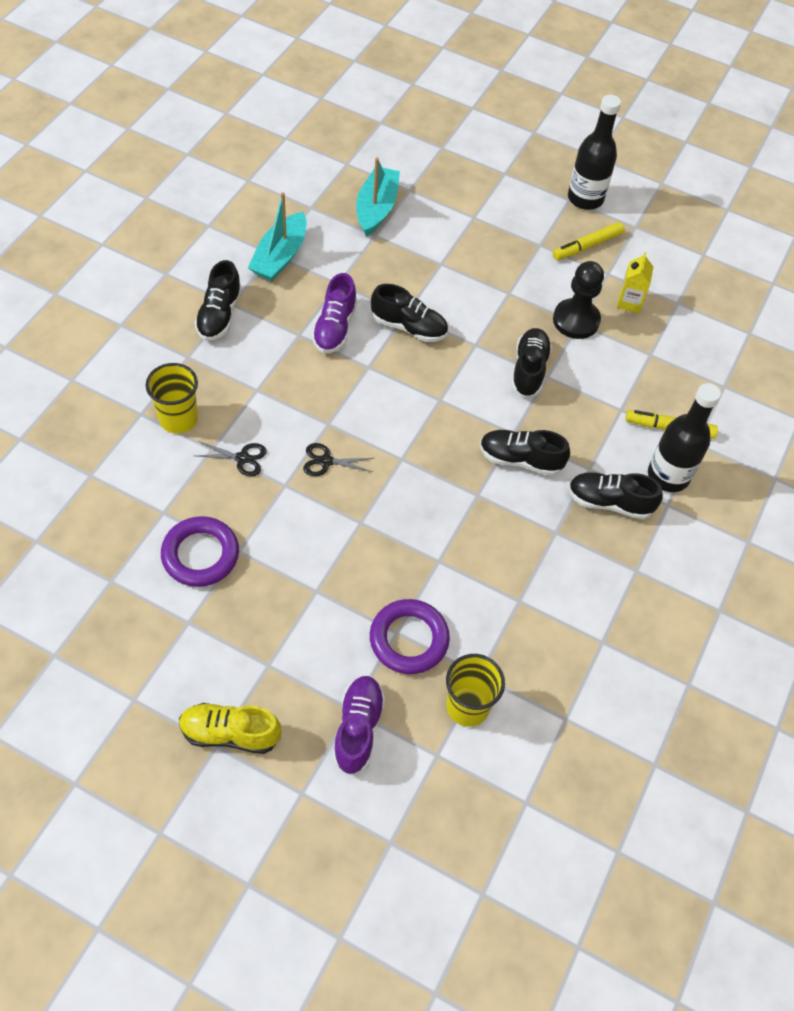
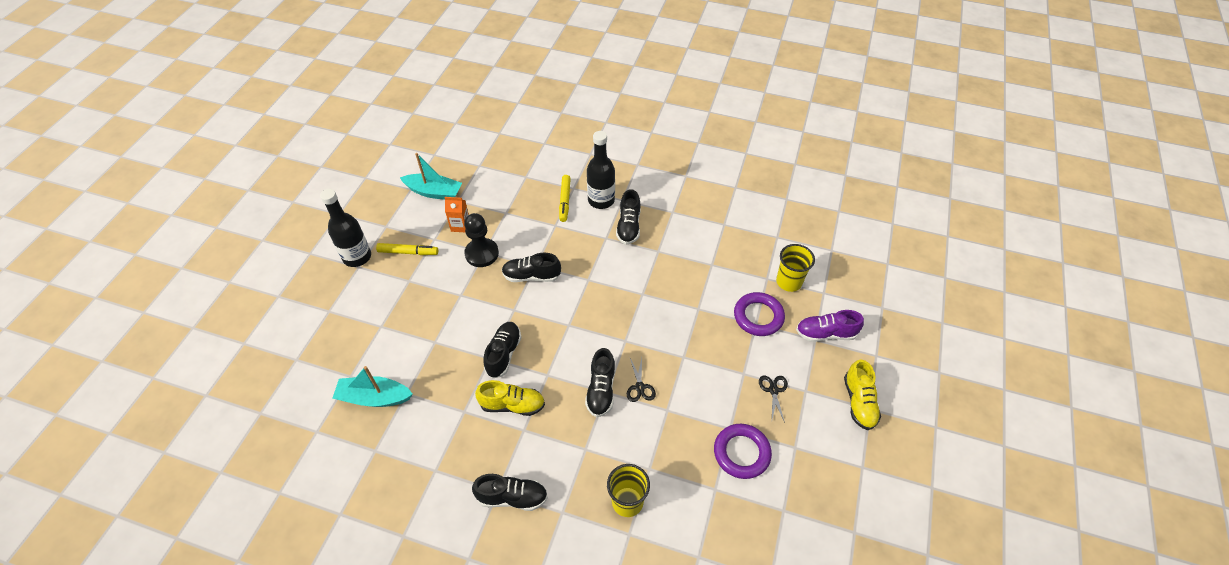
camera: 95 degrees left, 5 degrees down
black scissors [195,441,267,476] -> black scissors moved to [759,376,788,423]
turquoise boat [248,192,306,281] -> turquoise boat moved to [400,153,462,200]
purple shoe [312,273,357,353] -> yellow shoe [475,380,545,416]
black shoe [480,430,570,476] -> black shoe moved to [585,348,615,417]
yellow marker [553,222,624,260] -> yellow marker turned 45 degrees counterclockwise [376,243,438,255]
yellow carton [617,252,653,313] -> orange carton [444,197,469,233]

